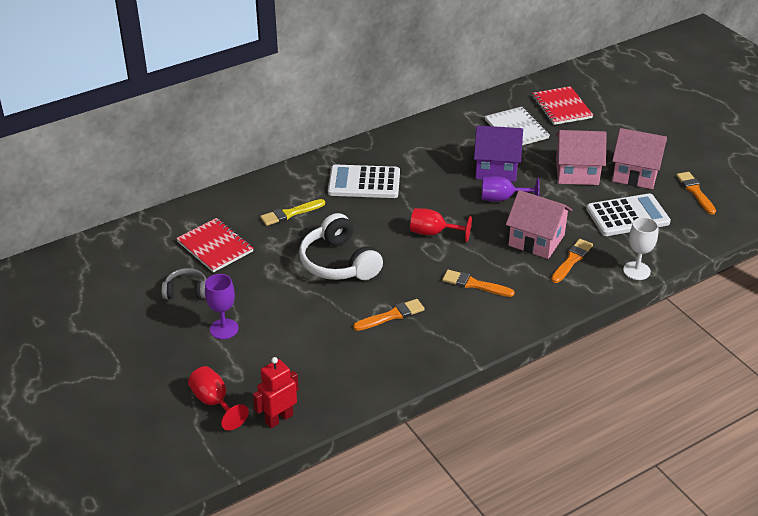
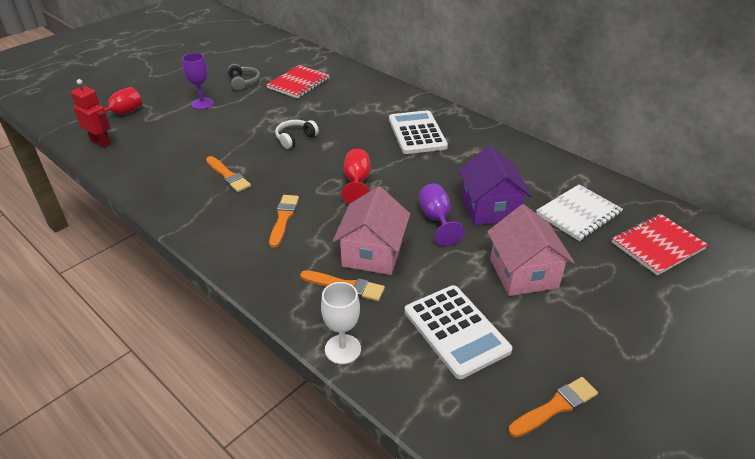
camera: 75 degrees right, 0 degrees up
yellow brush [260,199,325,226] -> none
white headphones [299,213,383,280] -> white headphones [275,120,319,149], size x0.55
pink house [612,128,667,189] -> none

